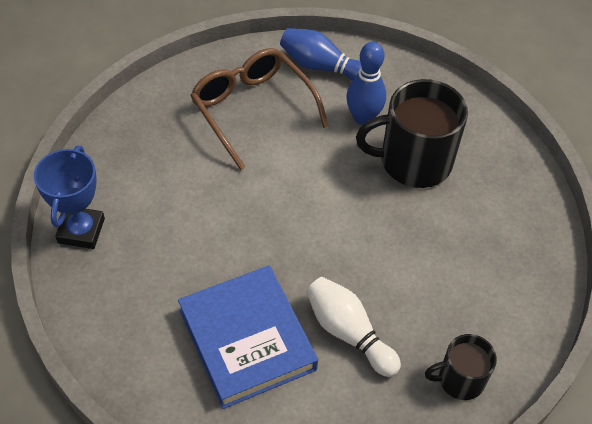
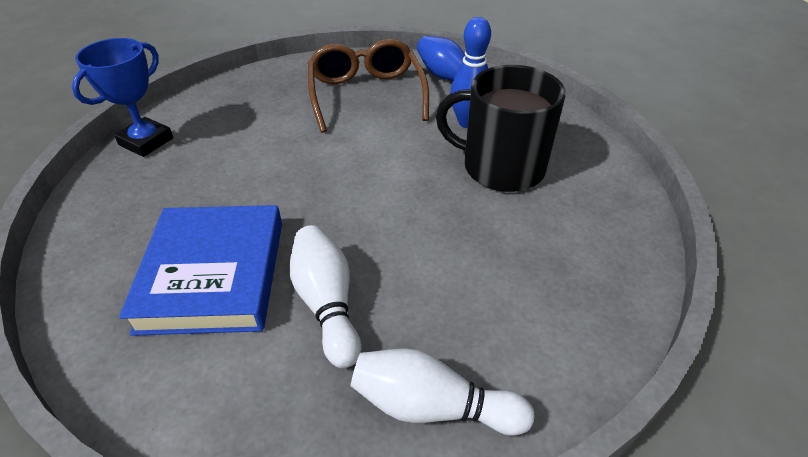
camera: 25 degrees right, 10 degrees down
black mug [425,334,497,400] -> white bowling pin [351,348,534,436]

